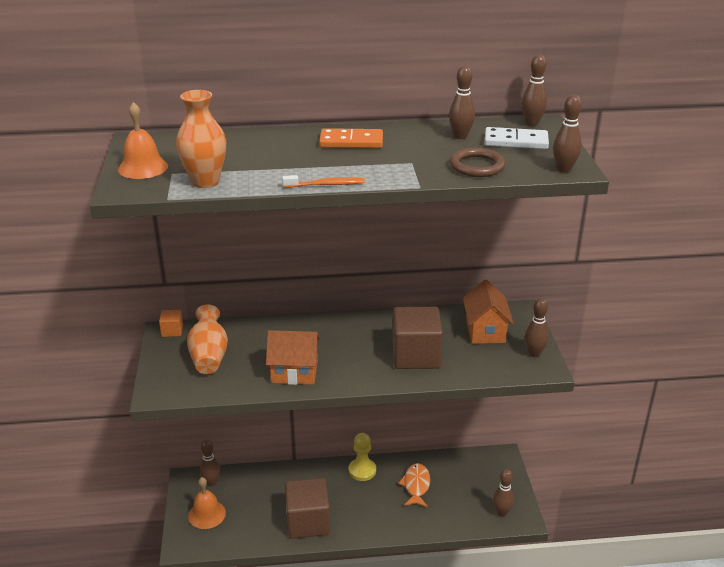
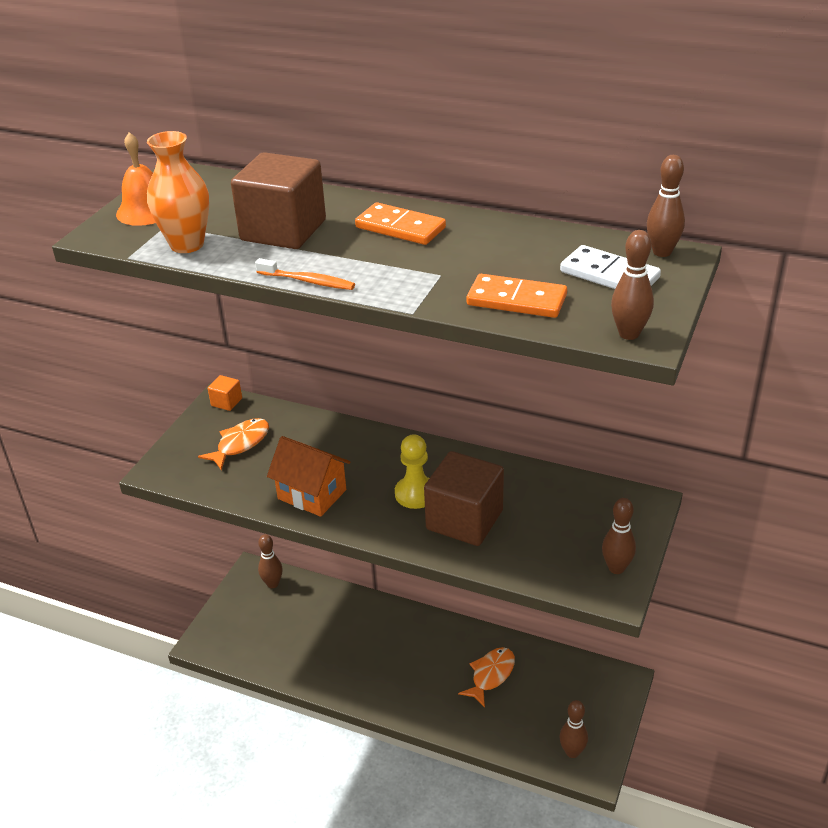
camera: 30 degrees right, 5 degrees up
orange vase [187,304,228,374] -> orange fish [198,418,269,471]
orange bell [188,477,226,529] -> none
brown cube [285,478,330,539] -> brown cube moved to [231,152,326,249]
yellow pawn [349,433,376,481] -> yellow pawn moved to [395,434,429,509]
brown bowling pin [449,65,475,139] -> none
brown ring [450,148,505,177] -> orange domino [467,274,567,318]
orange house [463,280,514,344] -> none

